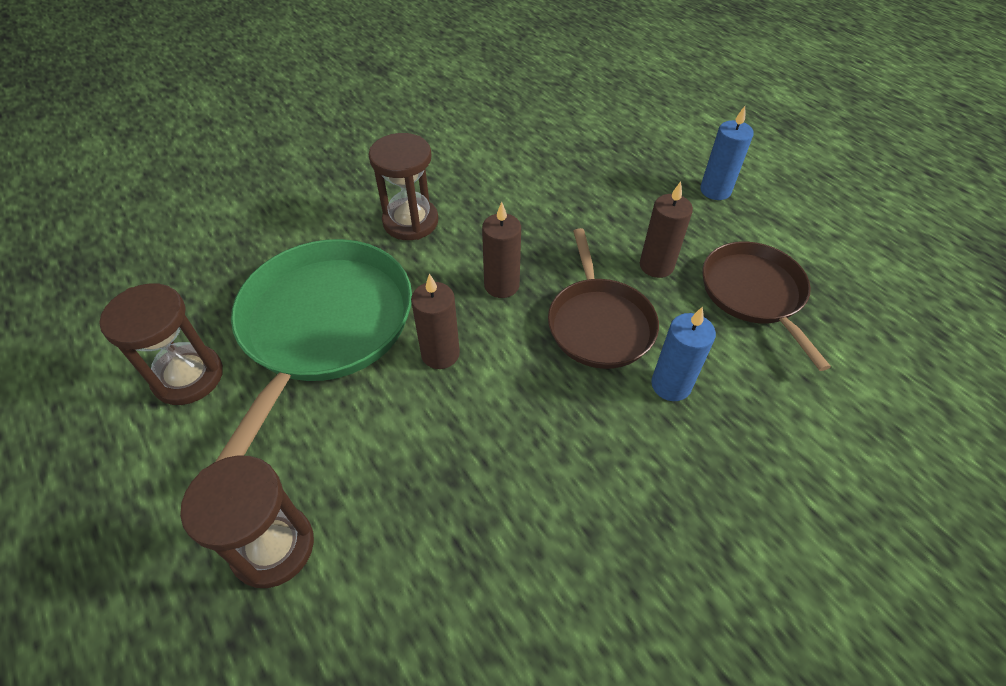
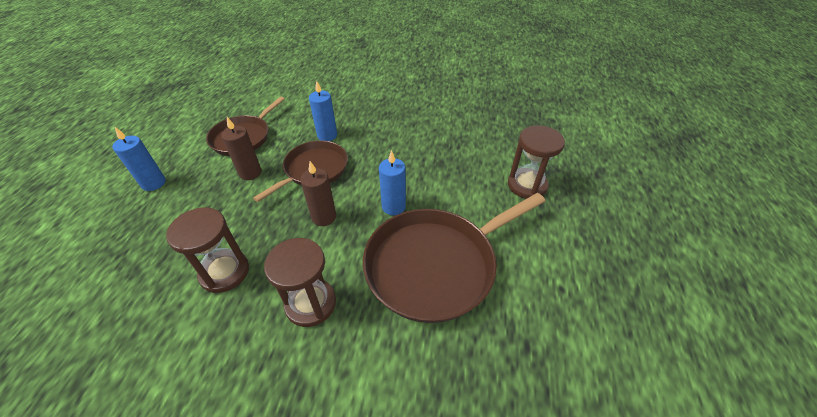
camera: 135 degrees left, 5 degrees down
brown hourglass [99,283,223,405] -> brown hourglass moved to [166,207,249,293]
green pan [215,239,412,462] -> brown pan [363,193,546,323]
brown candle [411,273,460,369] -> blue candle [379,150,406,215]

